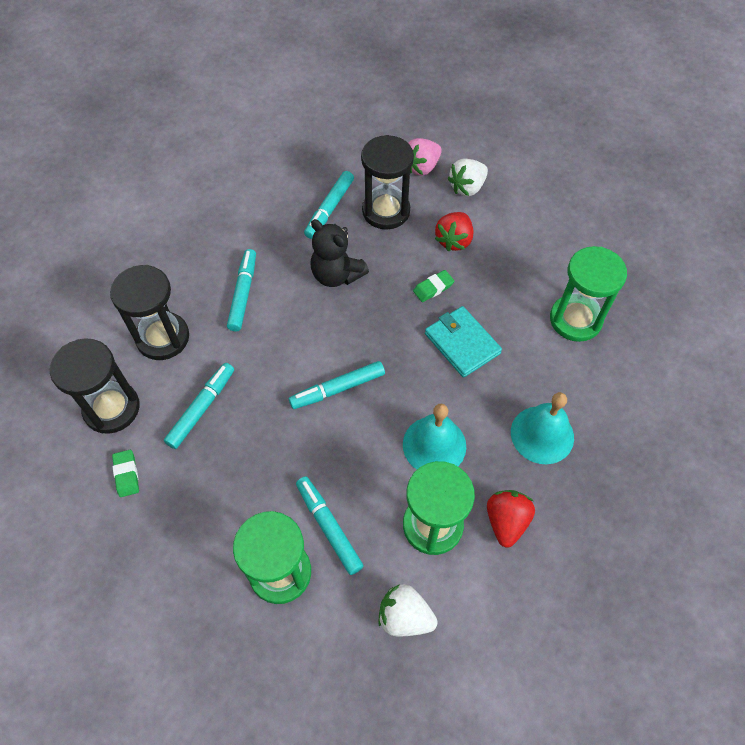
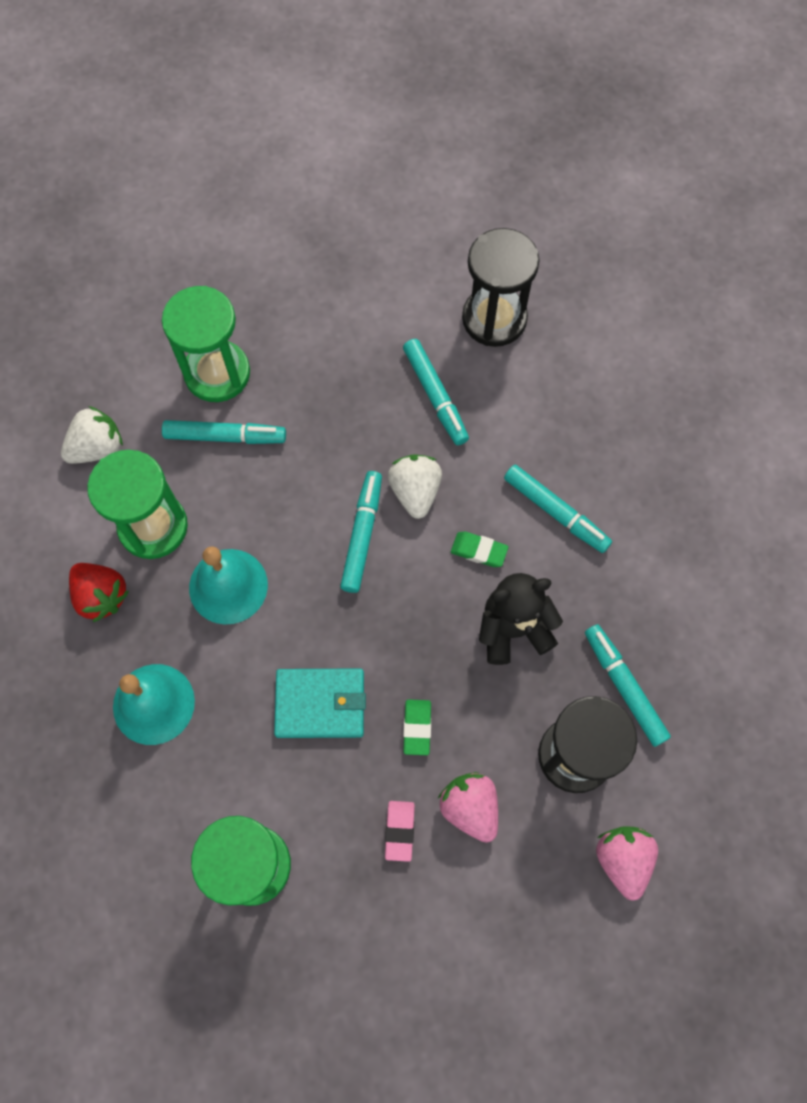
camera: 125 degrees right, 10 degrees up
black hourglass [110,265,189,360] -> none
green eraser [112,450,139,497] -> green eraser moved to [451,532,509,567]
red strawberry [435,212,473,251] -> pink strawberry [438,772,498,843]
white strawberry [447,158,488,196] -> white strawberry moved to [388,454,442,519]
none -> pink eraser [385,801,415,862]

